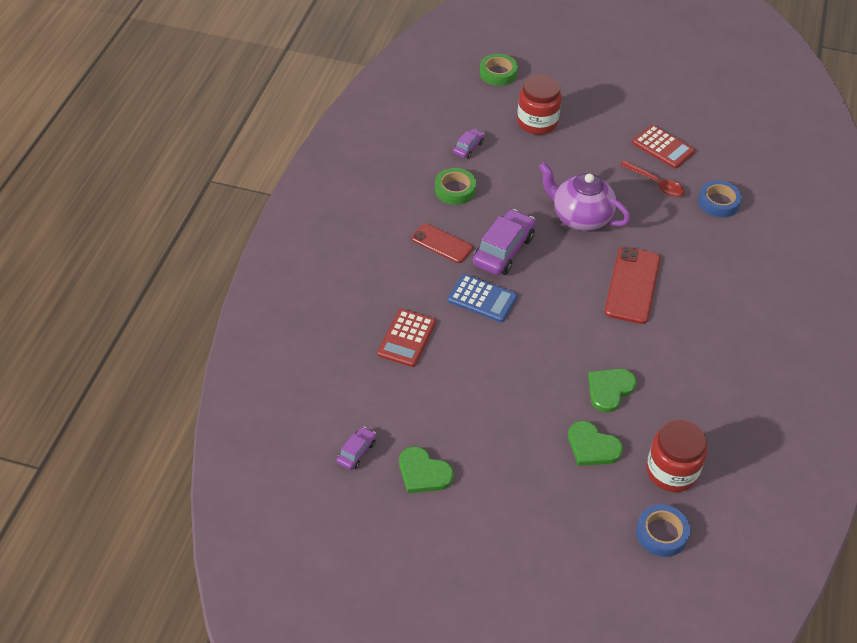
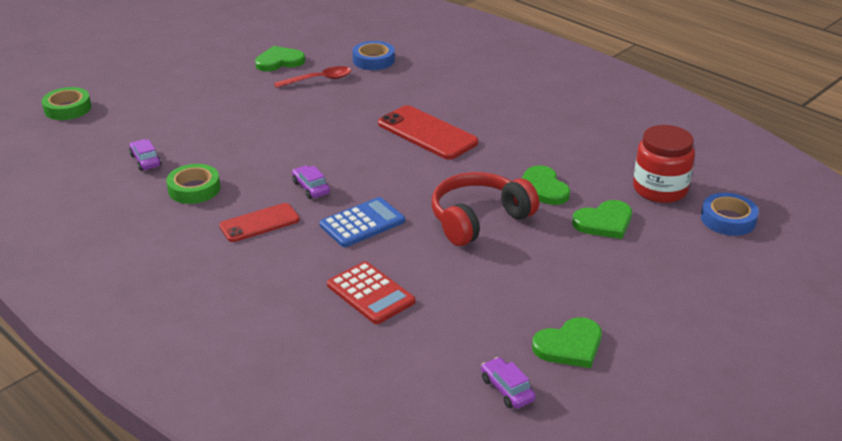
camera: 60 degrees left, 15 degrees down
purple car [473,209,536,275] -> purple car [292,165,330,199], size x0.51
red jar [517,75,562,135] -> none
purple teapot [539,162,630,231] -> none
red calculator [632,125,695,169] -> green heart [255,46,305,71]
none -> red headphones [432,172,539,246]

